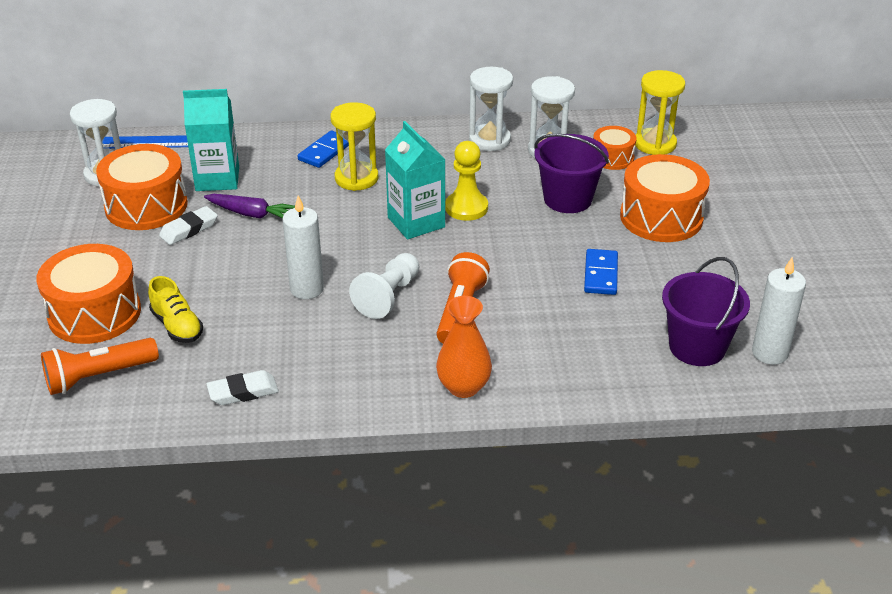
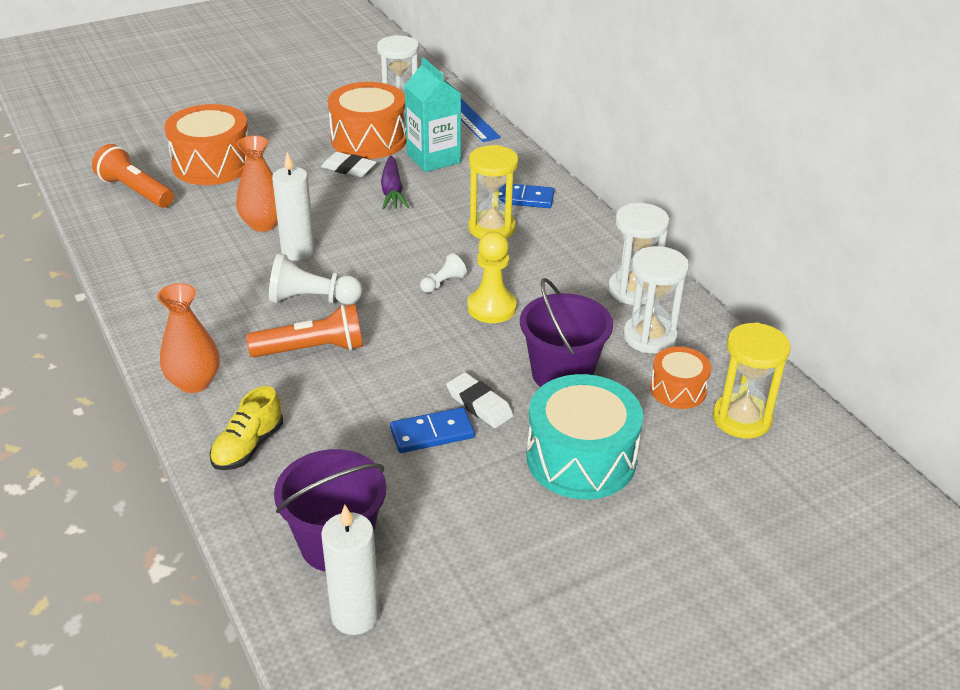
camera: 65 degrees right, 0 degrees up
yellow shoe [148,276,203,343] -> yellow shoe moved to [210,386,283,470]
white eraser [207,370,279,405] -> white eraser moved to [446,372,513,428]
turquoise carton [385,121,446,239] -> white pawn [420,253,467,293]
orange drum [620,154,710,242] -> turquoise drum [527,374,643,499]
none -> orange vase [236,135,278,232]

